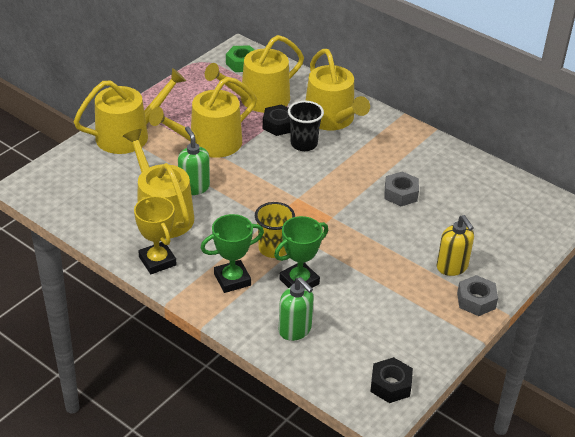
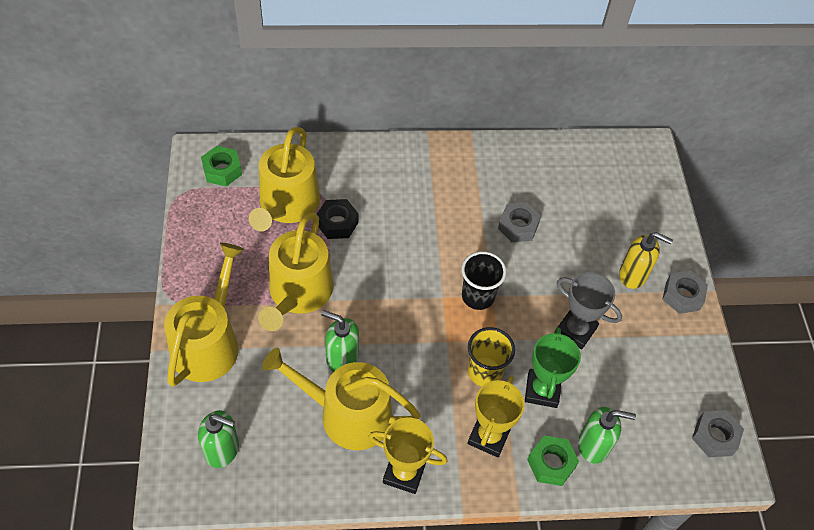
camera: 45 degrees left, 15 degrees up
green trophy [201,214,264,293] -> yellow trophy [467,376,524,457]
black cup [288,101,324,151] -> black cup moved to [462,251,507,310]
yellow watering can [305,49,370,130] -> none
black nut [370,357,413,403] -> grey nut [692,410,744,457]
none -> green soap dispenser [198,410,239,468]
none -> green nut [527,435,579,486]
none -> grey trophy [557,272,622,349]

